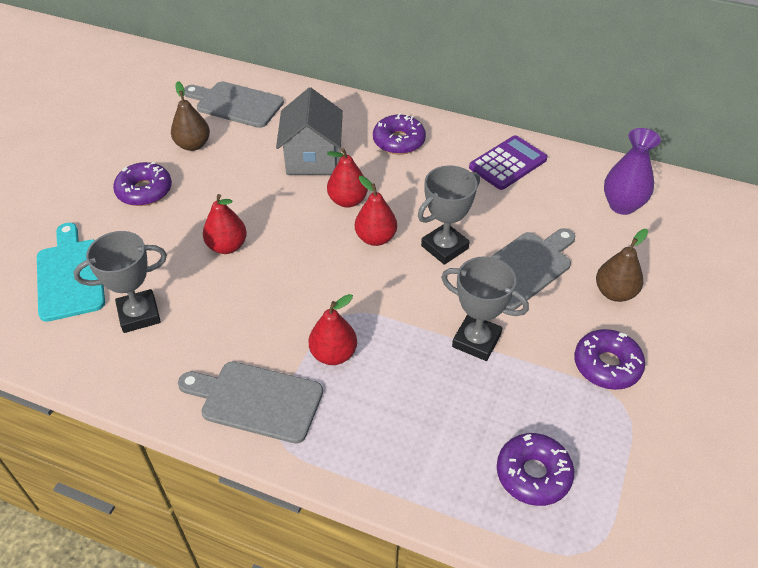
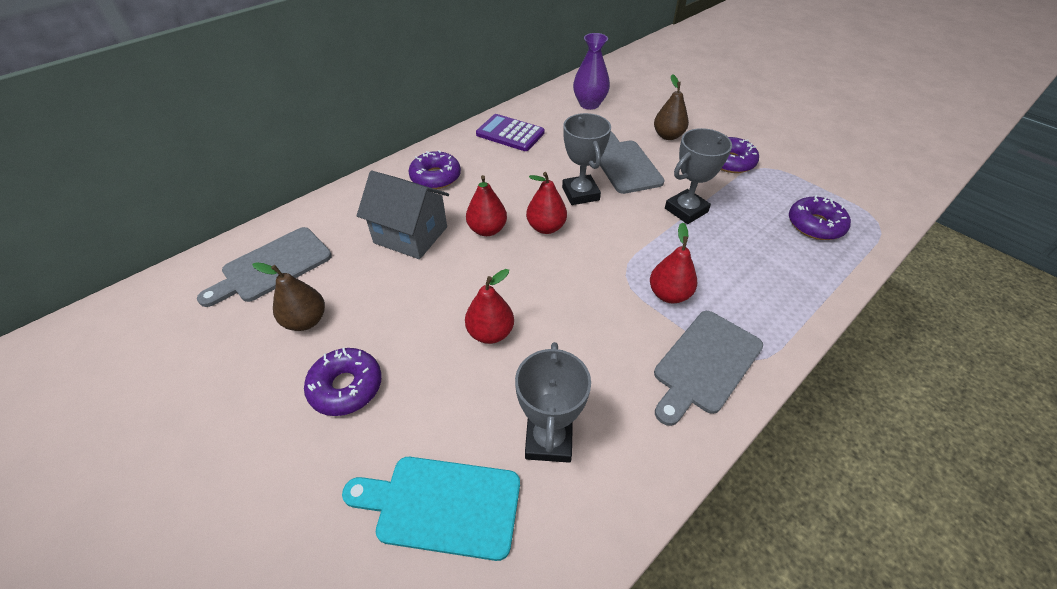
camera: 65 degrees left, 0 degrees up
purple calculator [469,135,548,190] -> purple calculator turned 45 degrees counterclockwise [476,114,545,151]

